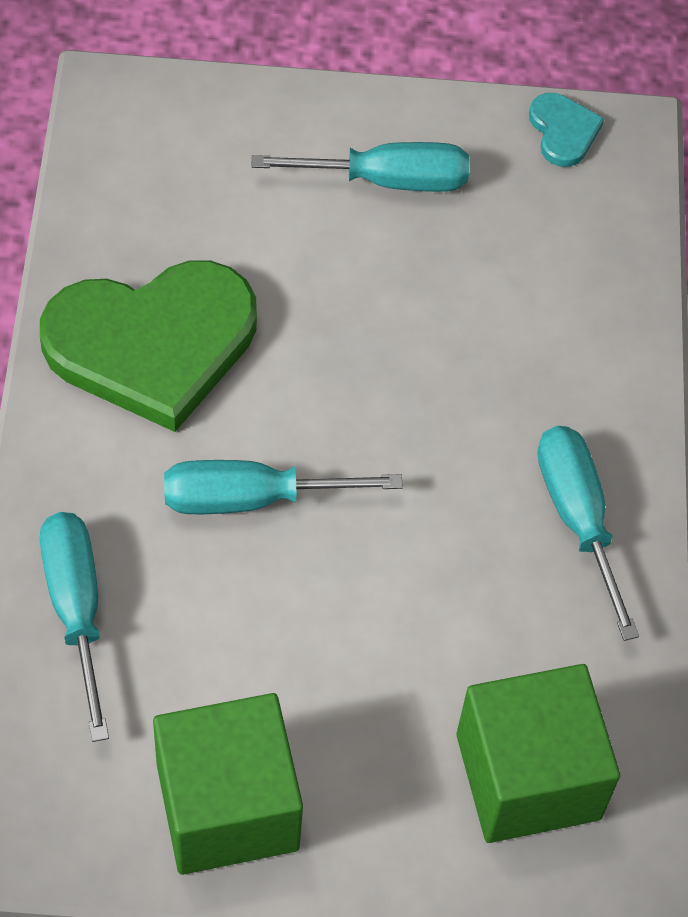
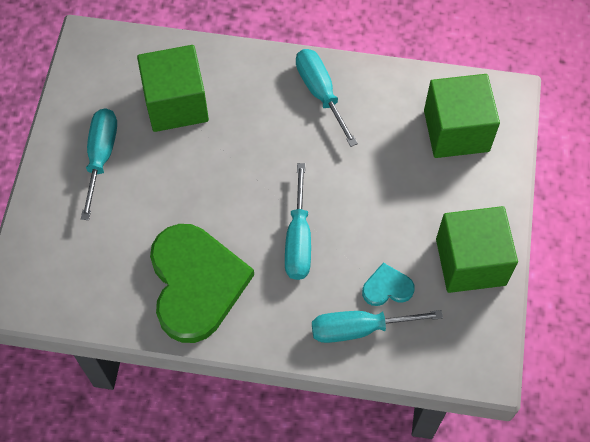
camera: 80 degrees left, 5 degrees up
turquoise heart [529,93,604,167] -> turquoise heart moved to [362,263,415,306]
turquoise screwdriver [538,426,639,641] -> turquoise screwdriver turned 75 degrees clockwise [296,49,358,147]
none -> green cube [137,45,209,132]

